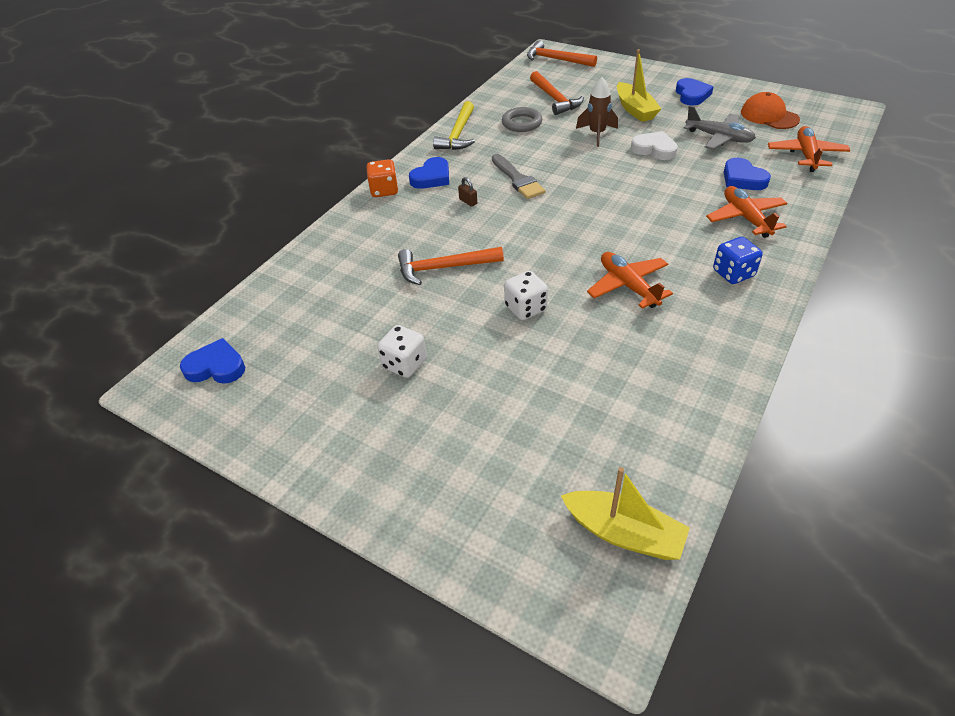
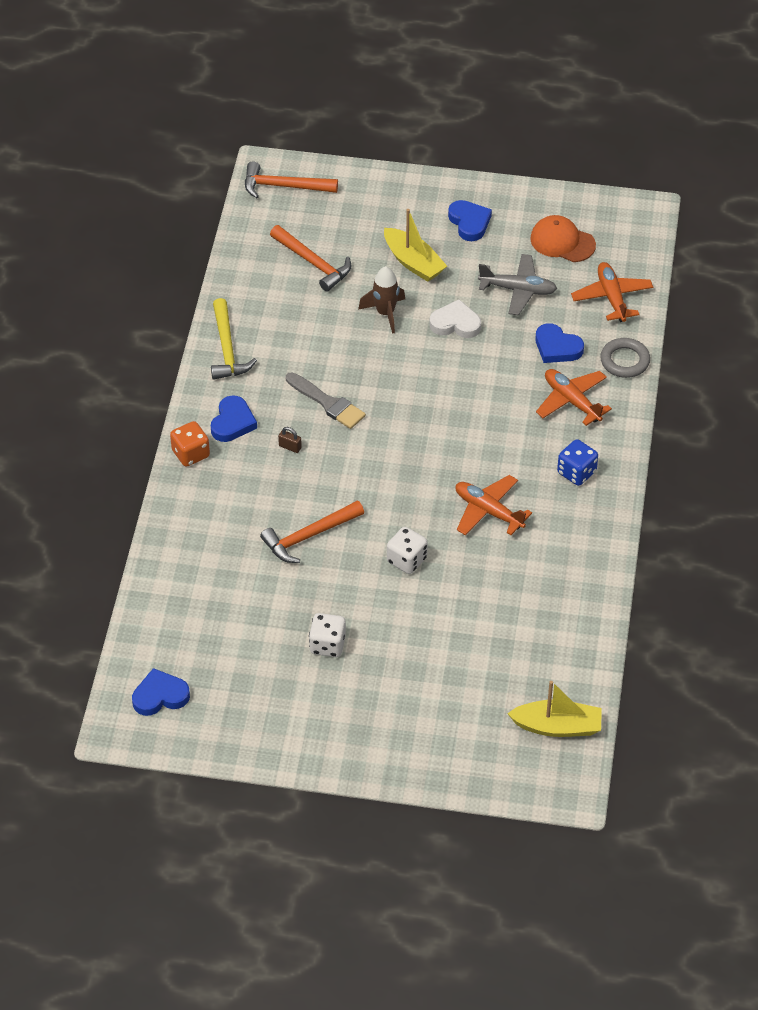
camera: 25 degrees left, 5 degrees up
grey ring [502,107,542,132] -> grey ring moved to [600,338,650,378]

